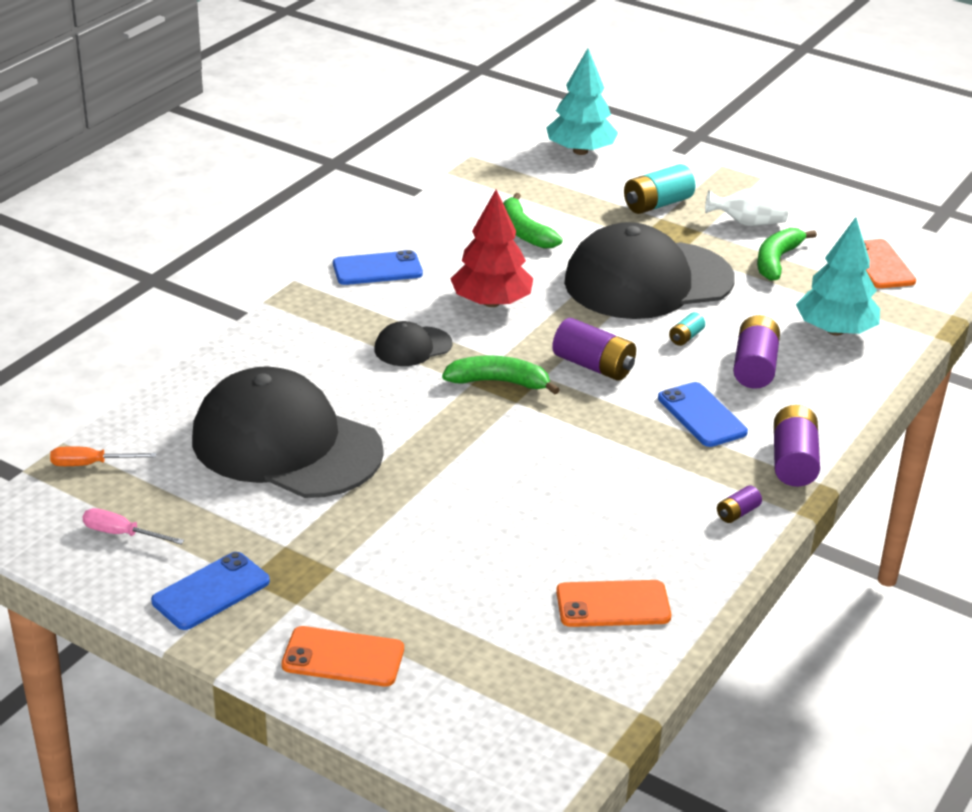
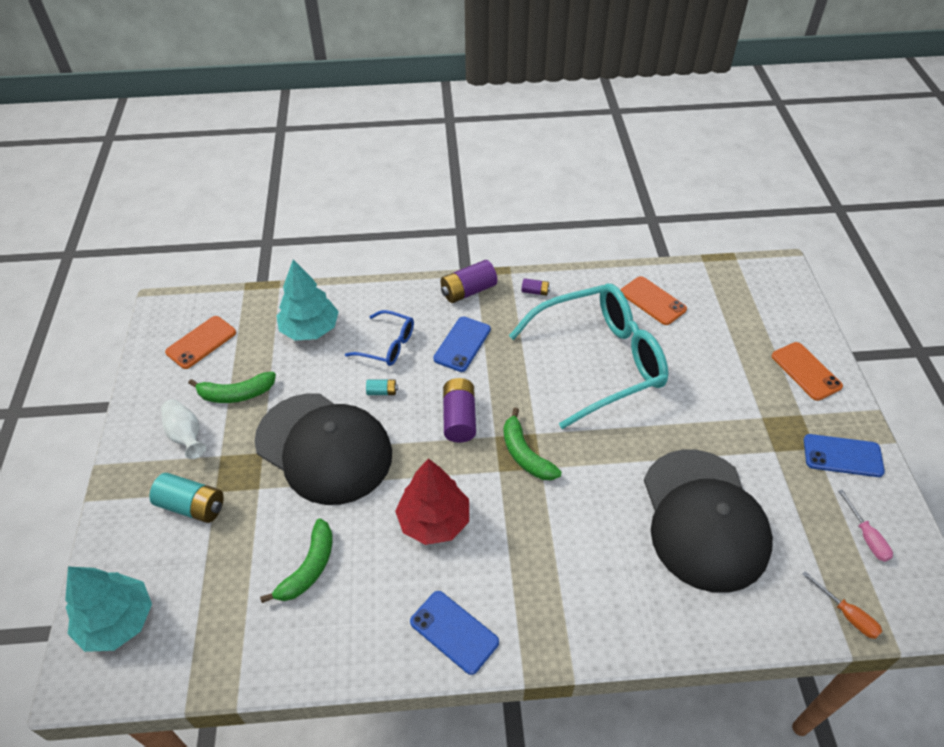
camera: 125 degrees left, 15 degrees up
black cap [374,321,452,366] -> none
purple battery [733,315,780,389] -> blue glasses [345,310,414,366]
none -> turquoise glasses [509,284,668,429]

